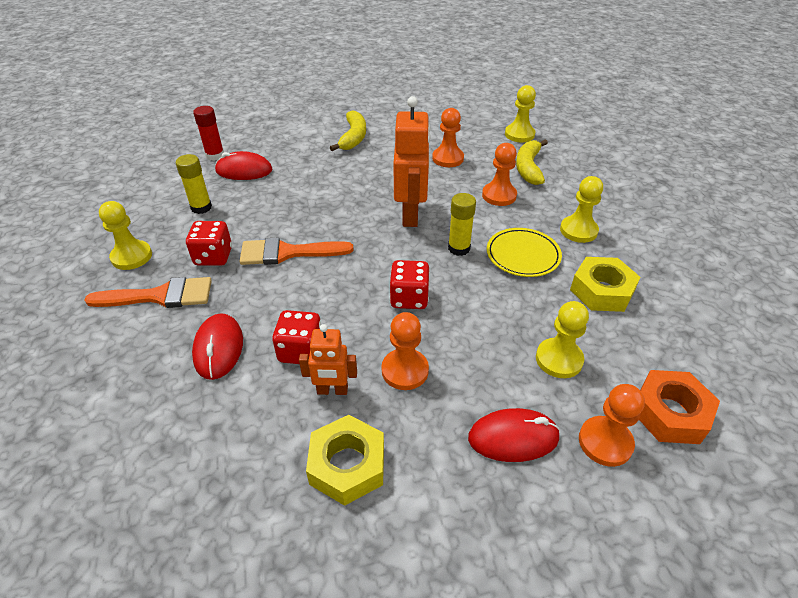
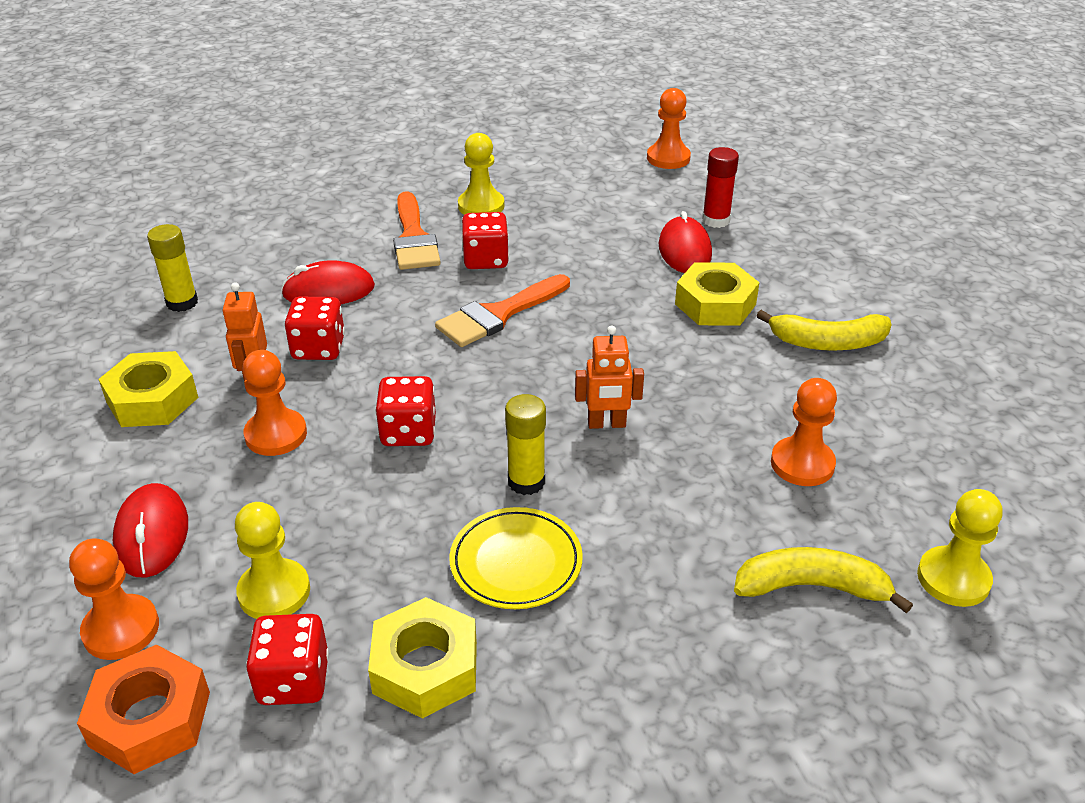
camera: 85 degrees right, 5 degrees down
yellow glue stick [176,154,212,214] -> yellow glue stick moved to [147,224,198,312]
orange brush [240,238,353,265] -> orange brush turned 120 degrees counterclockwise [435,274,570,347]
orange robot [394,96,430,227] -> orange robot [575,325,644,429], size x0.58
orange pawn [482,143,517,206] -> orange pawn moved to [647,88,691,169]
yellow pawn [560,176,603,243] -> none
none -> red dice [246,614,329,705]
none -> yellow nut [675,262,760,326]

